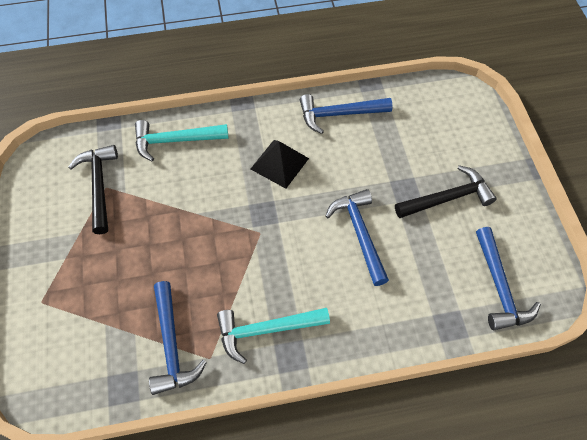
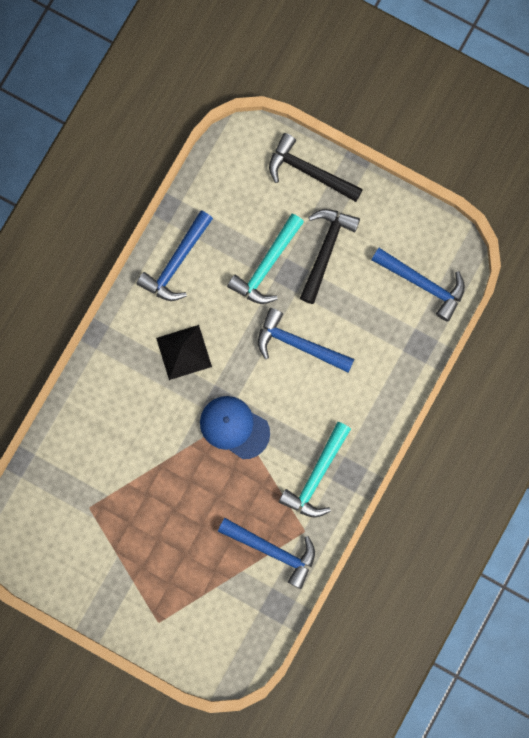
camera: 50 degrees left, 20 degrees up
black hammer [68,145,118,234] -> black hammer moved to [269,133,363,202]
turquoise hammer [135,120,228,161] -> turquoise hammer moved to [227,214,304,304]
none -> blue cap [200,396,270,459]

